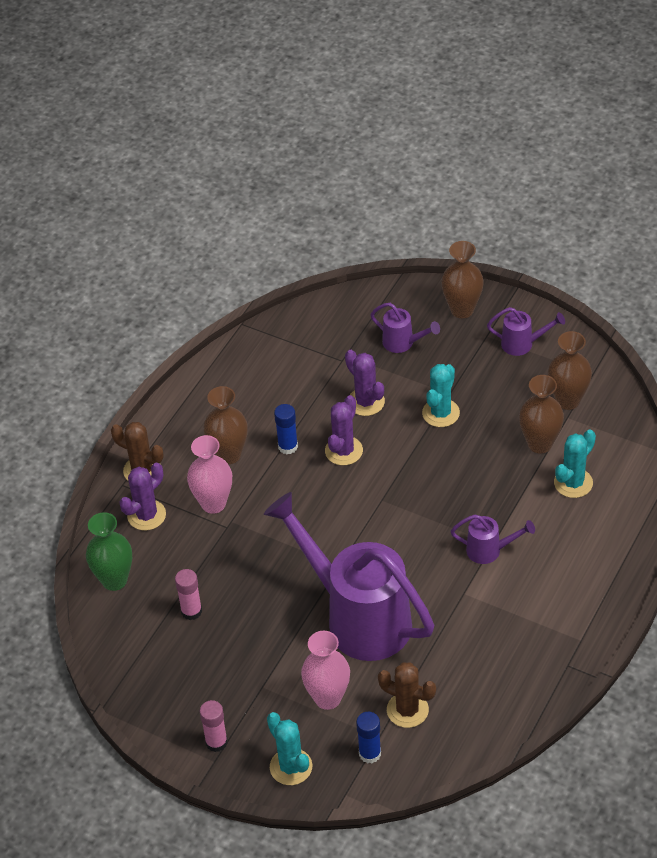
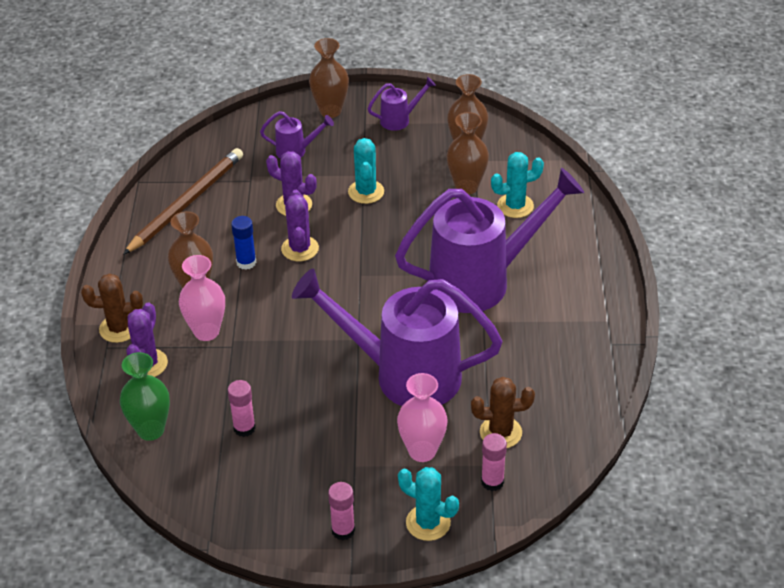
camera: 30 degrees left, 5 degrees down
blue glue stick [356,712,381,763] -> pink glue stick [481,433,507,491]
purple watering can [451,515,535,564] -> purple watering can [395,168,584,313], size x2.40
turquoise cactus [554,430,596,498] -> turquoise cactus turned 60 degrees clockwise [491,152,544,218]
none -> brown pencil [123,148,243,255]

